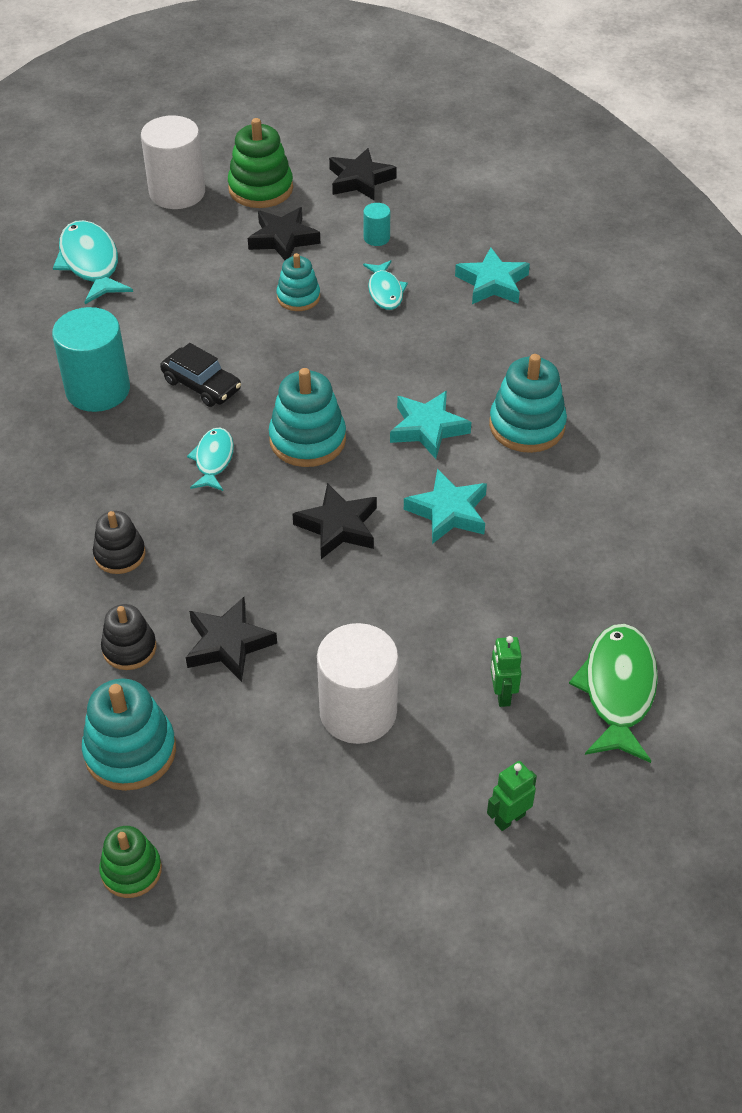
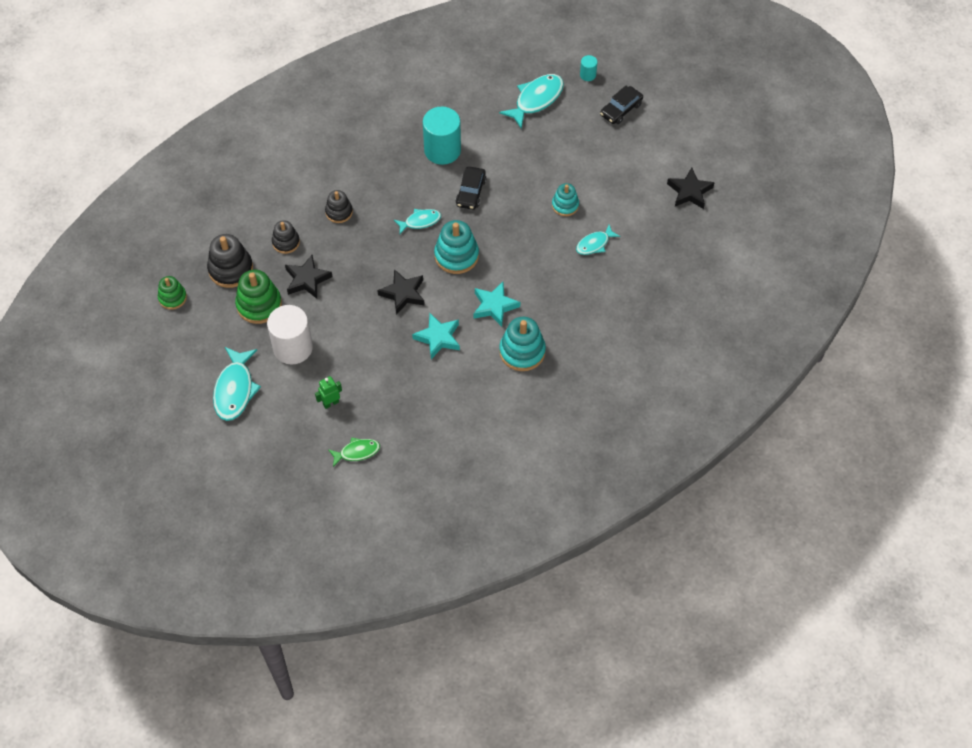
camera: 65 degrees right, 10 degrees up
turquoise stacking toy [82,679,176,791] -> black stacking toy [207,234,253,288]
white cylinder [141,115,205,209] -> black car [600,86,643,124]
green stacking toy [228,118,293,208] -> green stacking toy moved to [235,270,282,324]
black star [248,207,320,260] -> none
turquoise cylinder [363,203,390,246] -> turquoise cylinder moved to [580,55,597,81]
turquoise star [455,247,530,304] -> none
green robot [487,761,537,831] -> none
green fish [569,624,658,763] -> green fish [328,437,380,467], size x0.59
none -> turquoise fish [213,347,261,421]

